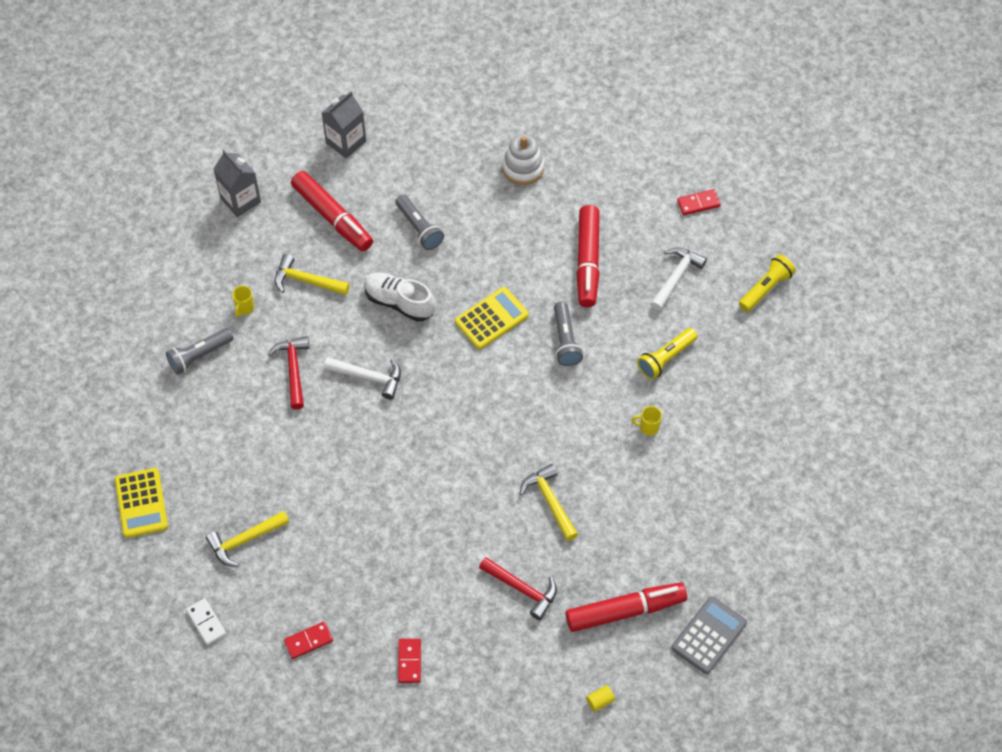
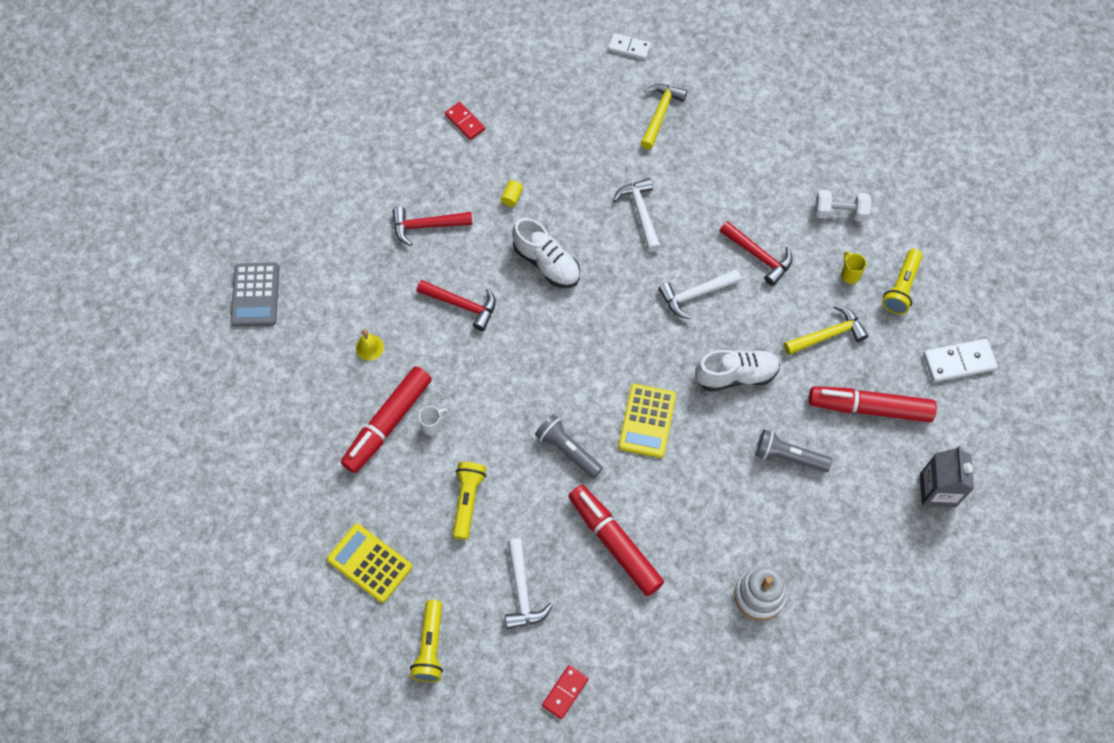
camera: 140 degrees right, 5 degrees up
yellow calculator [115,468,168,538] -> yellow calculator moved to [327,524,412,603]
grey flashlight [166,328,233,375] -> white dumbbell [815,190,871,222]
grey carton [213,150,261,217] -> white domino [923,339,998,382]
red domino [284,622,333,659] -> none
yellow hammer [520,464,578,541] -> red hammer [417,280,496,331]
red marker [566,582,687,632] -> red marker moved to [341,366,432,473]
yellow cylinder [586,685,615,712] -> yellow cylinder moved to [501,180,523,207]
yellow mug [632,406,662,436] -> white mug [418,406,448,436]
none -> yellow bell [356,329,384,361]
none -> white shoe [512,218,580,288]
none -> white hammer [613,178,661,252]
none -> yellow flashlight [882,249,923,314]

